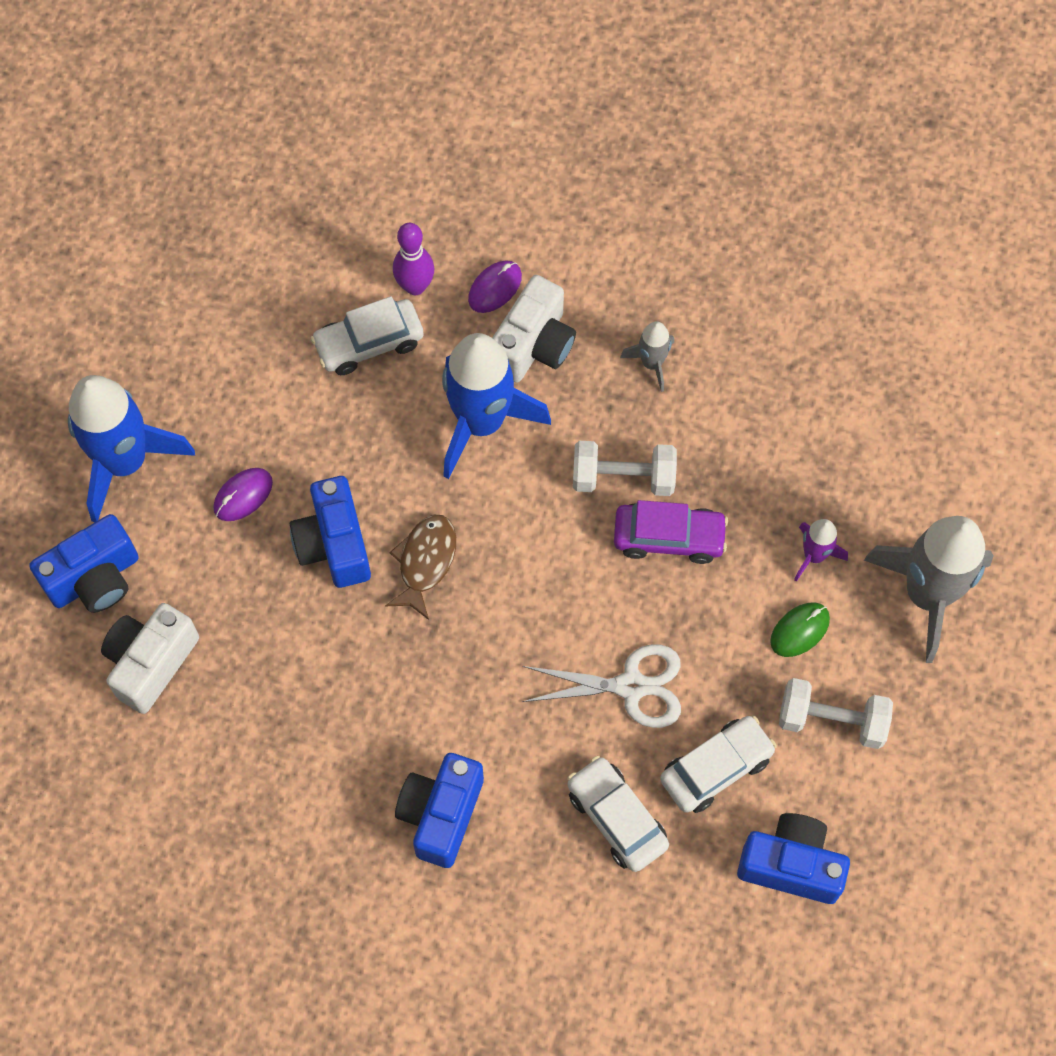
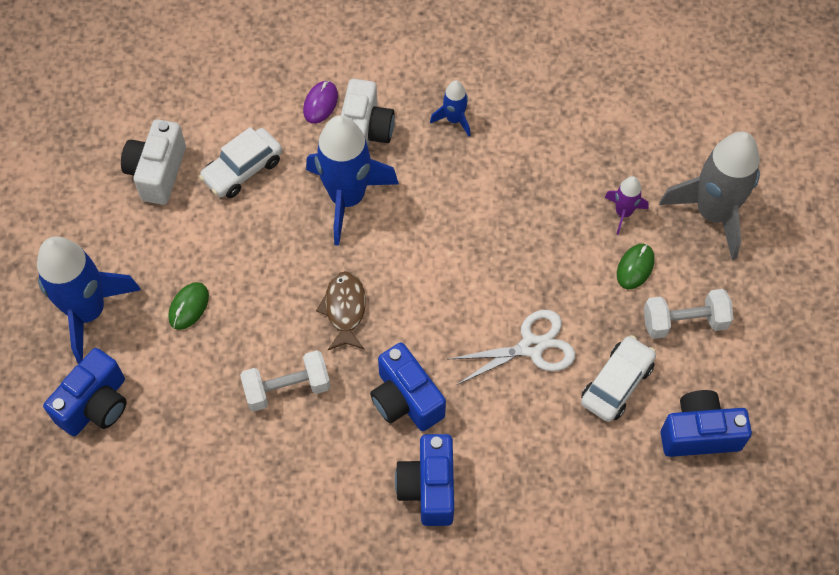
camera: 20 degrees left, 5 degrees down
white camera [101,603,199,714] -> white camera moved to [121,119,186,205]
purple mouse [214,468,273,521] -> green mouse [168,282,209,330]
blue camera [290,476,371,588] -> blue camera moved to [370,343,446,431]
purple bowling pin [393,223,434,295] -> none
white car [567,756,669,872] -> none
white dumbbell [573,441,677,496] -> white dumbbell moved to [240,350,331,412]
purple car [614,500,728,564] -> none
grey rocket [620,321,674,392] -> blue rocket [430,80,471,137]

